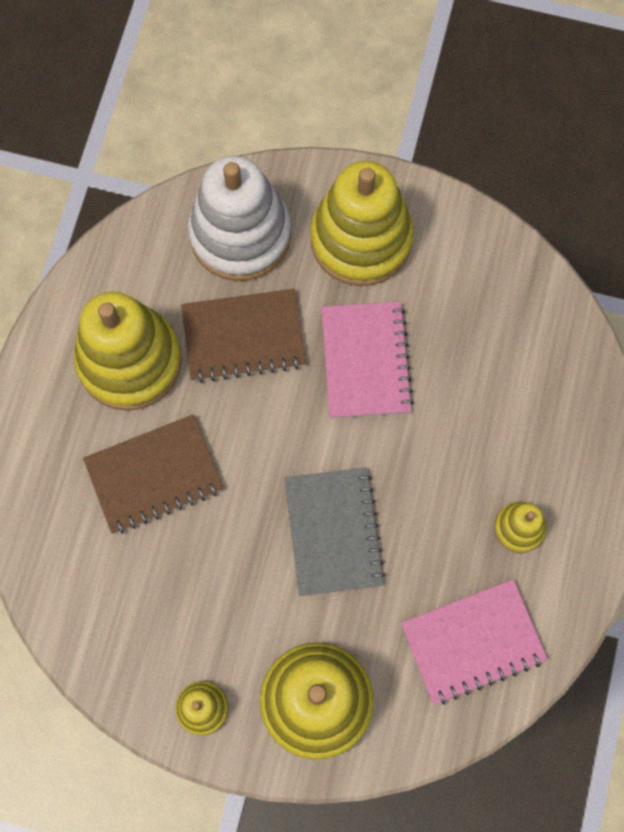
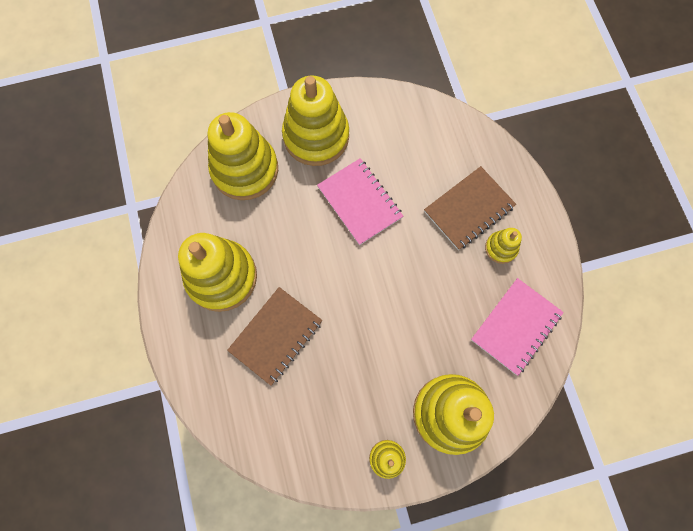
camera: 30 degrees left, 0 degrees up
brown notebook [181,289,306,383] -> brown notebook moved to [424,166,516,250]
white stacking toy [188,155,291,281] -> yellow stacking toy [208,112,278,200]
grey notebook [285,467,385,596] -> none

